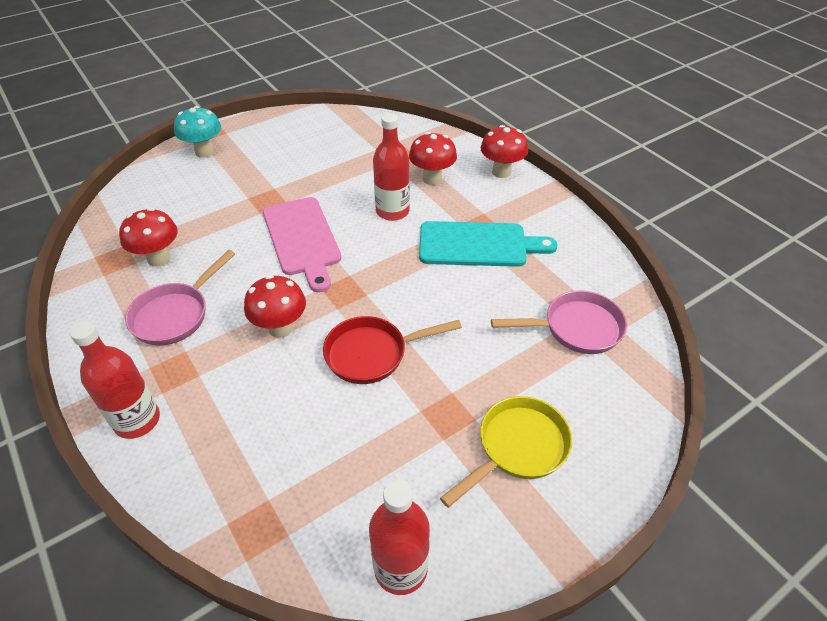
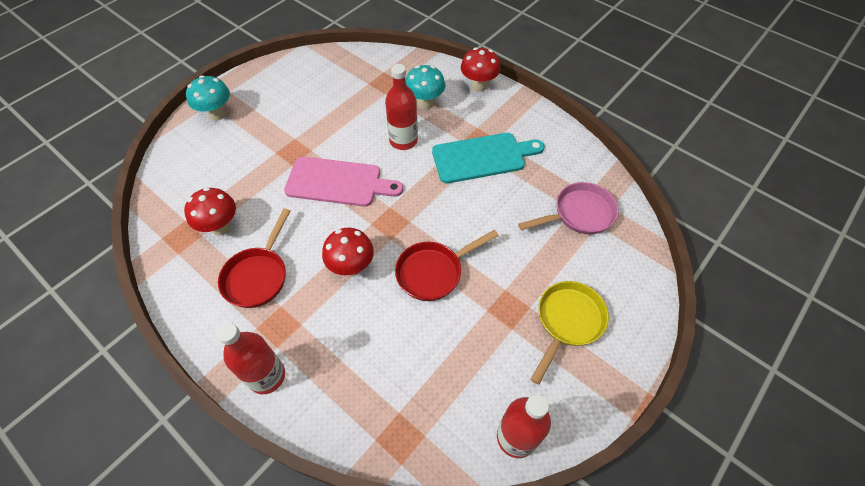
camera: 15 degrees left, 10 degrees up
pink pan [125,250,235,346] -> red pan [218,208,290,308]
pink cutting board [263,197,341,293] -> pink cutting board turned 45 degrees counterclockwise [284,157,403,207]
red mushroom [409,132,457,185] -> turquoise mushroom [406,65,445,110]

